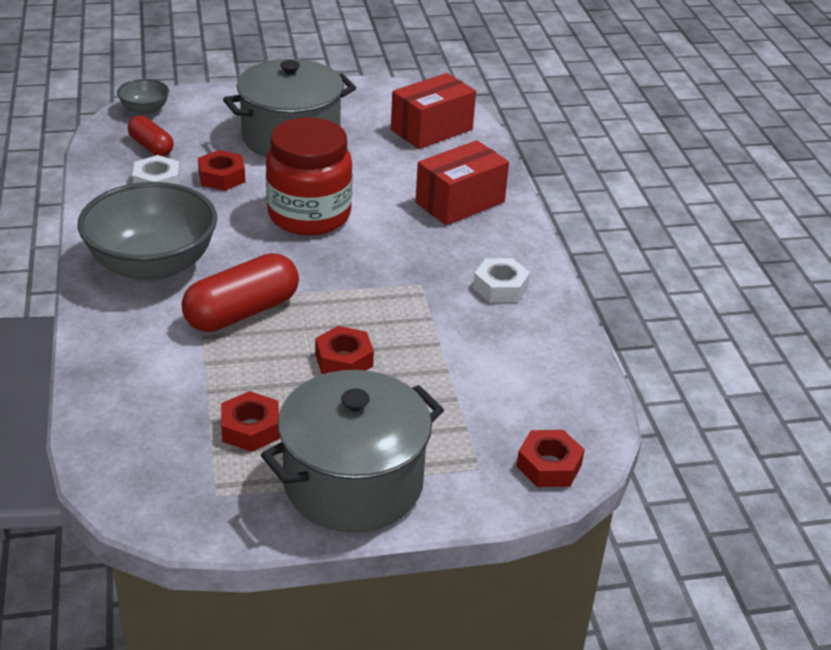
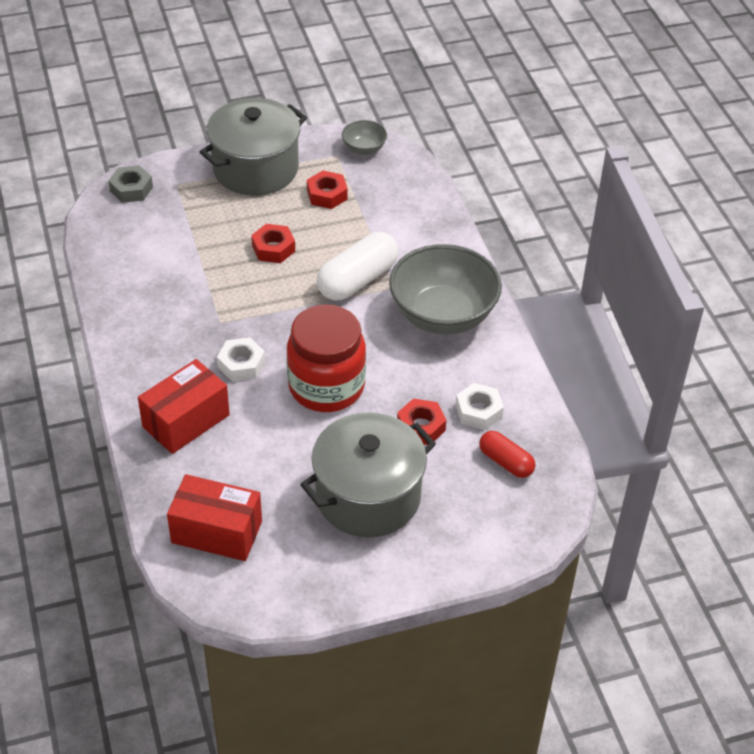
camera: 175 degrees right, 10 degrees up
grey bowl [117,79,169,115] -> grey bowl moved to [342,120,387,155]
red capsule [182,253,299,332] -> white capsule [317,232,399,301]
red box [391,73,476,149] -> red box turned 60 degrees clockwise [167,474,262,561]
white nut [473,258,530,303] -> white nut moved to [217,338,265,382]
red nut [516,430,585,487] -> grey nut [109,165,153,203]

